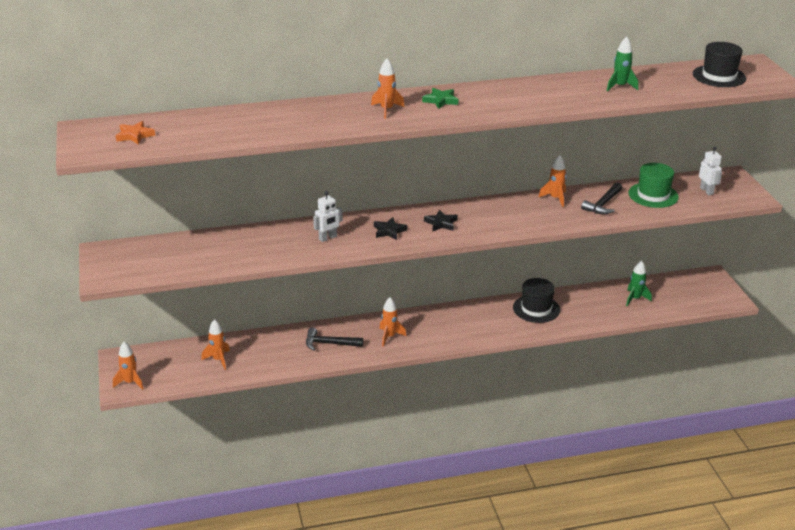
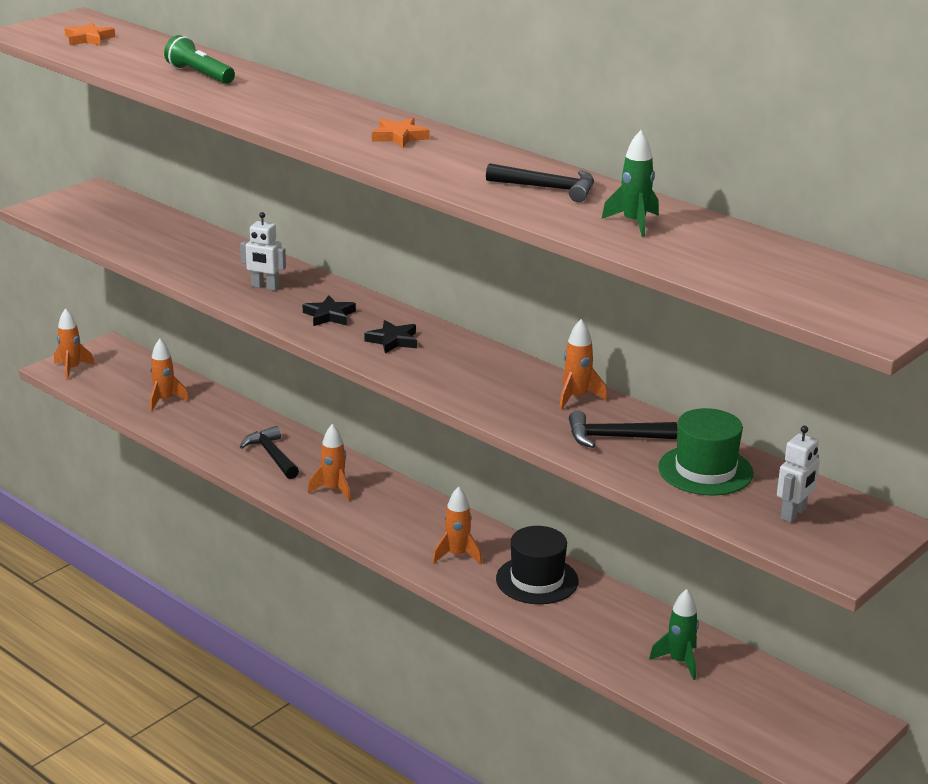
camera: 55 degrees right, 5 degrees down
orange rocket [371,58,404,119] -> orange rocket moved to [433,487,482,564]
green star [422,88,459,109] -> orange star [372,118,430,148]
black hat [693,42,746,87] -> none
none -> green flashlight [164,35,235,84]
none -> black hammer [486,163,594,202]

